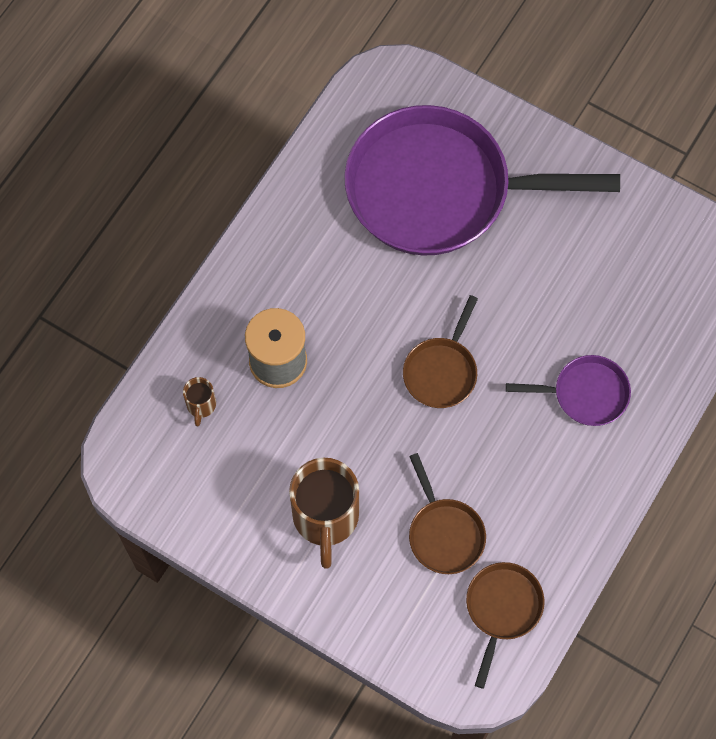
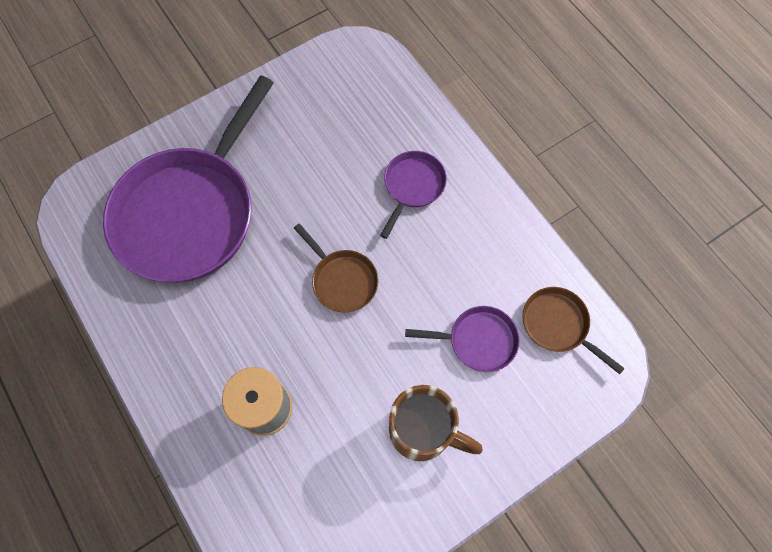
camera: 65 degrees left, 0 degrees up
brown mug [183,377,216,426] -> none
brown pan [409,453,486,574] -> purple pan [405,306,520,372]

